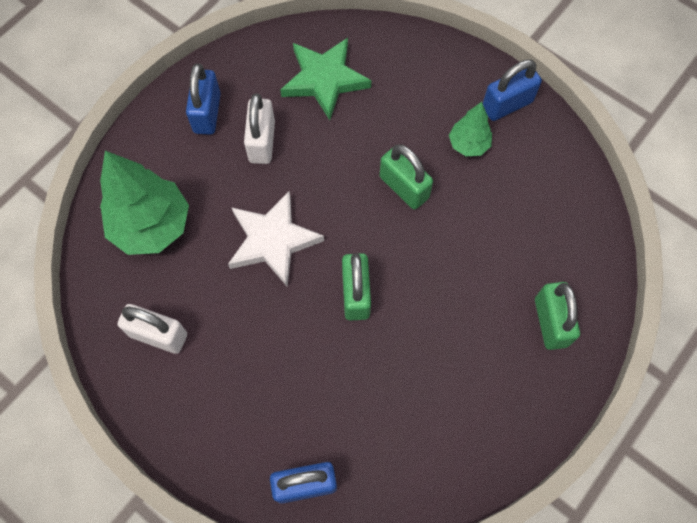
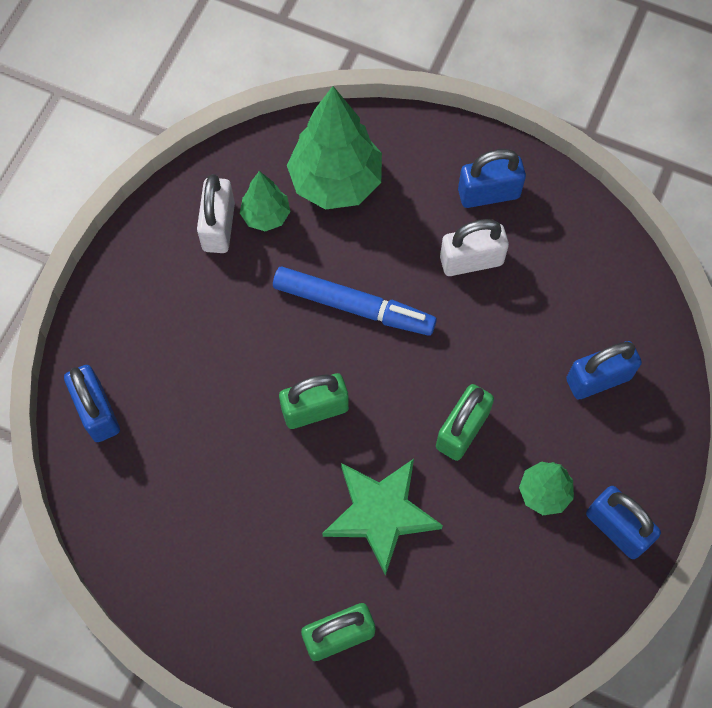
camera: 75 degrees right, 0 degrees up
white star [228,191,324,287] -> blue marker [273,267,437,336]
green star [280,38,371,120] -> green star moved to [322,459,443,576]
none -> green tree [240,171,291,231]
none -> blue padlock [566,341,642,400]

